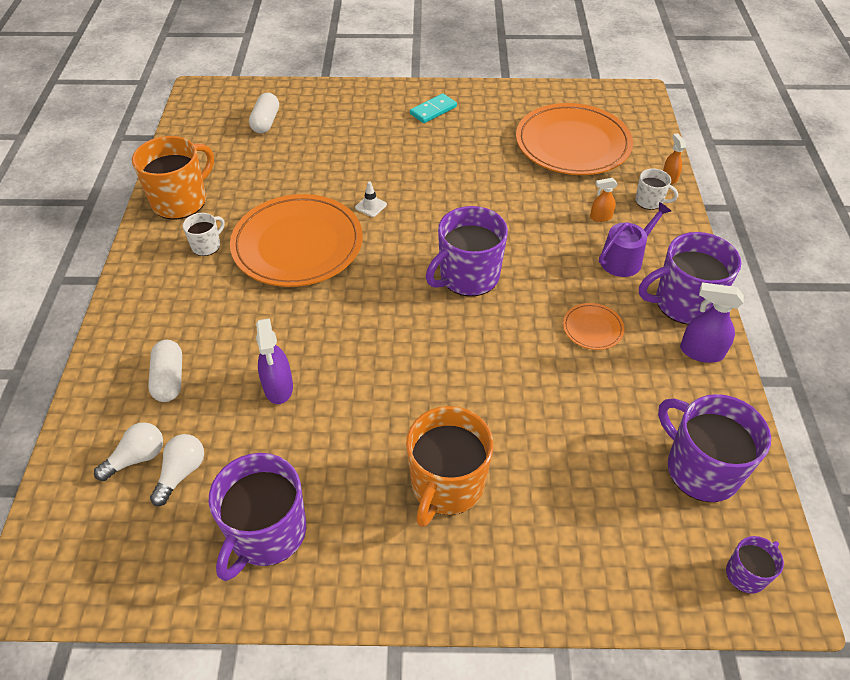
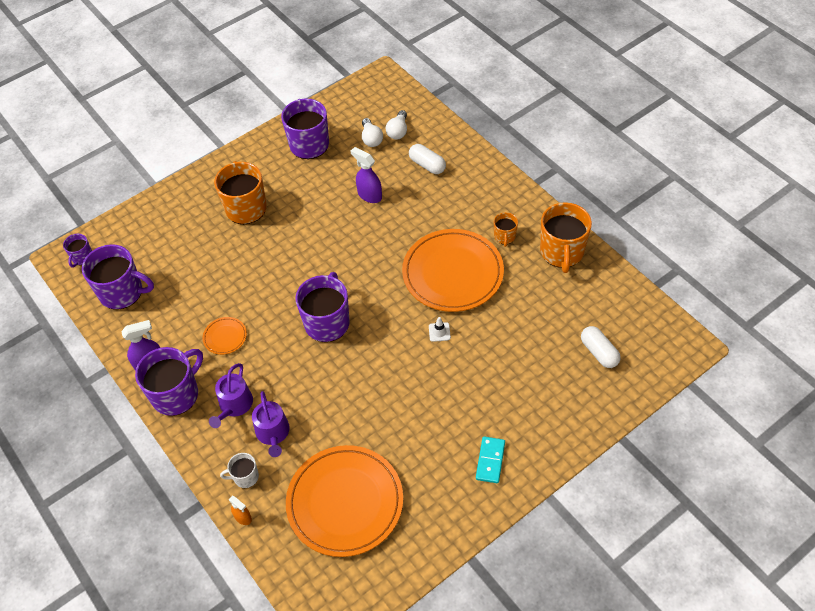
camera: 145 degrees right, 5 degrees up
white mug [183,213,225,256] -> orange mug [494,212,518,247]
orange spray bottle [590,178,618,222] -> purple watering can [252,391,290,457]

